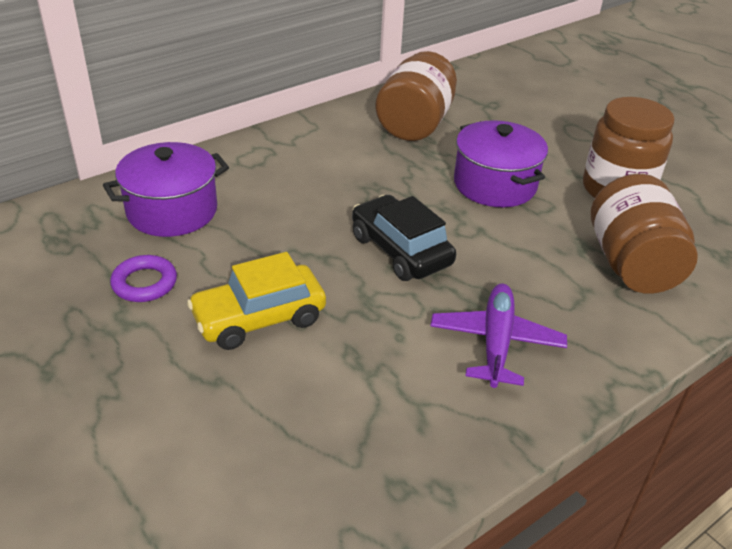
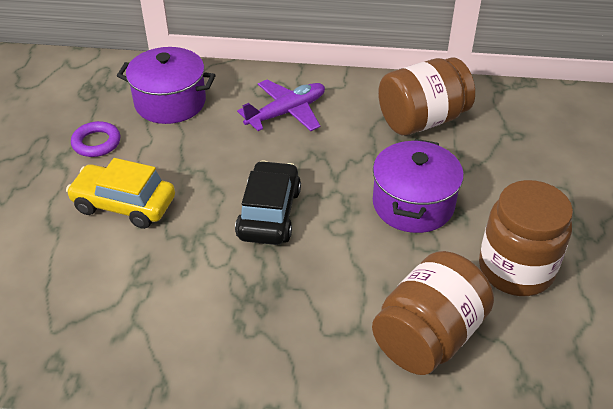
camera: 45 degrees right, 5 degrees up
purple plane [431,284,567,388] -> purple plane moved to [237,80,325,131]

